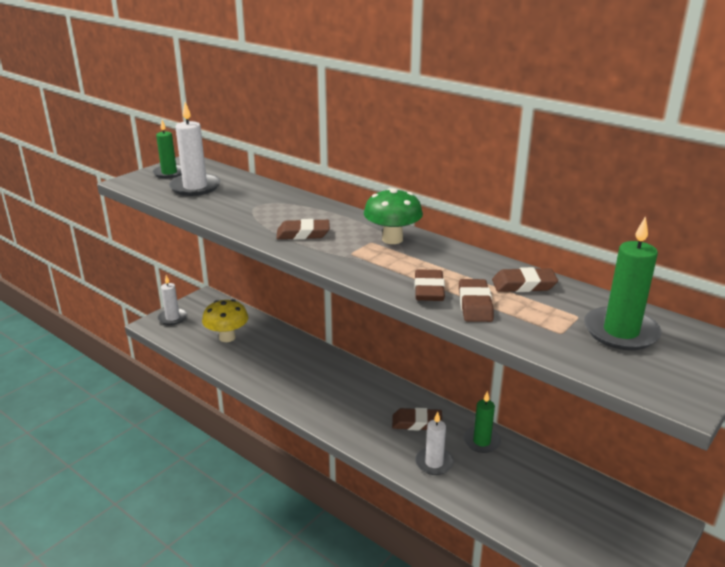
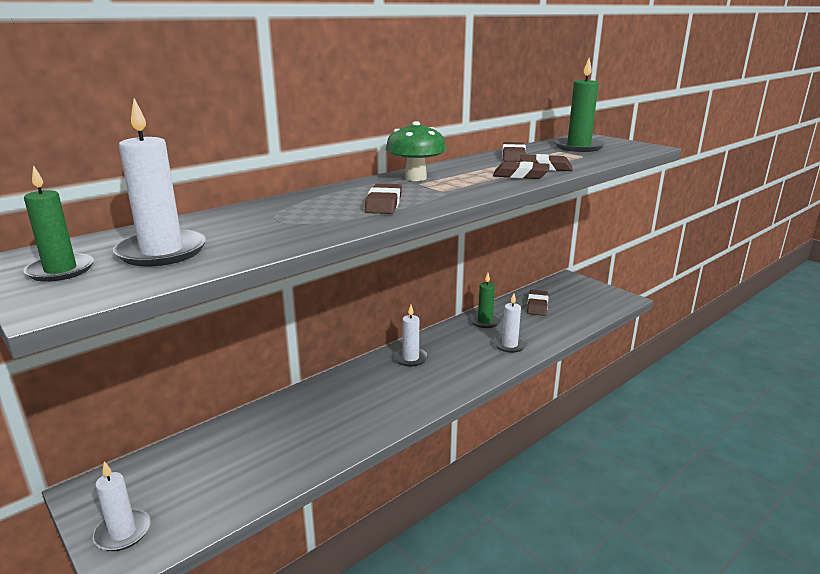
camera: 80 degrees left, 5 degrees down
yellow mushroom [202,299,249,342] -> none
brown eraser [392,408,442,431] -> brown eraser moved to [527,290,548,316]
none -> white candle [393,305,429,367]

